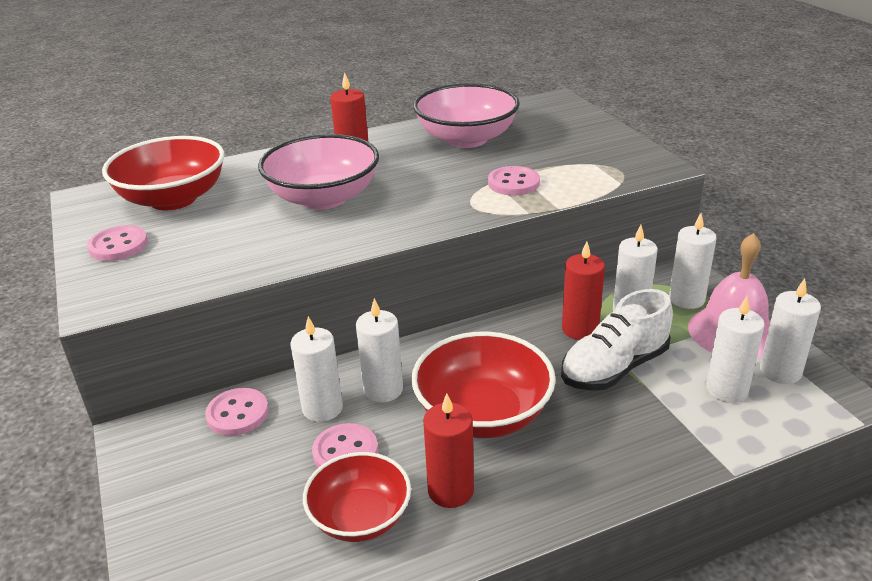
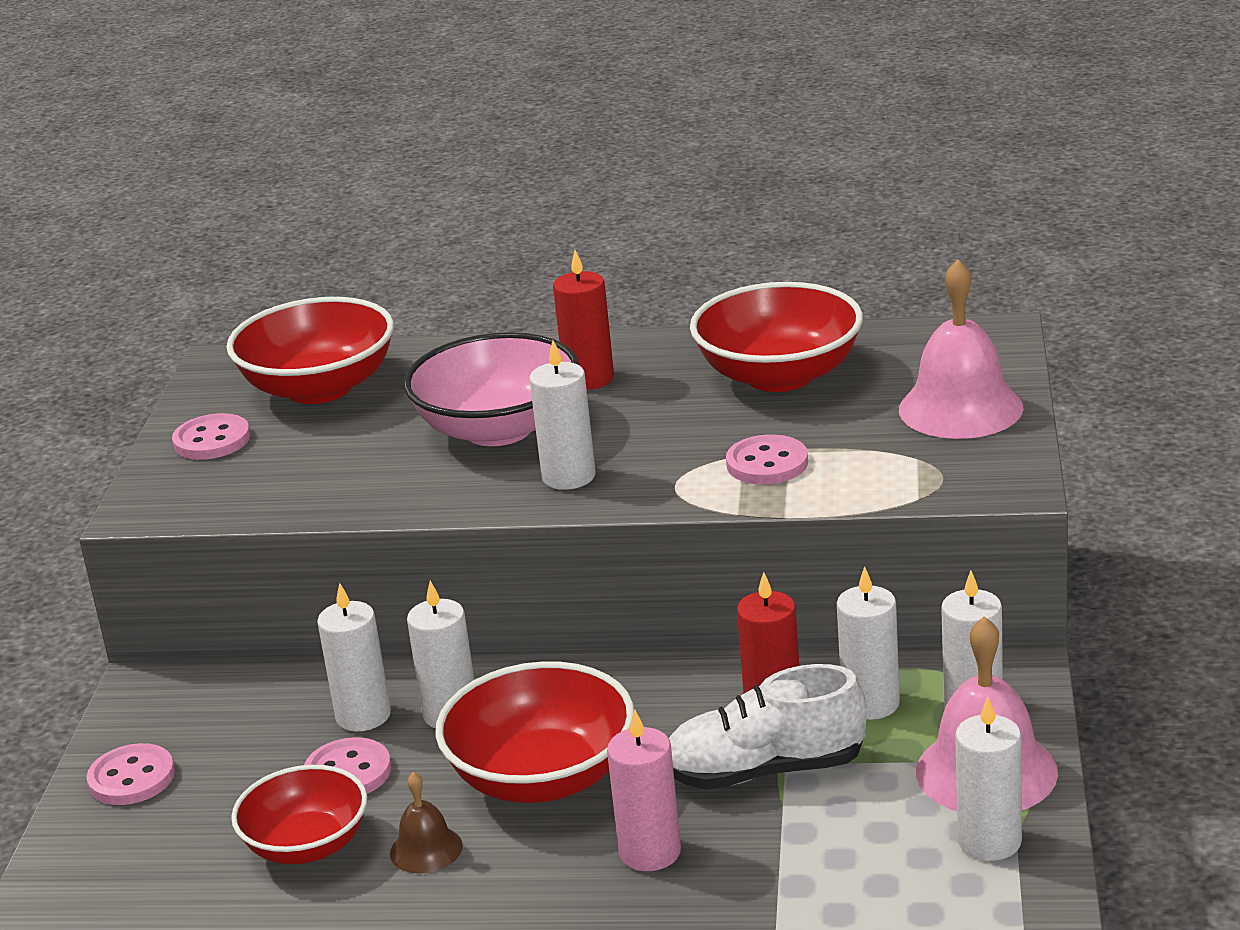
camera: 30 degrees right, 5 degrees down
pink button [205,388,269,436] -> pink button moved to [86,743,175,805]
pink bowl [413,83,520,148] -> red bowl [690,282,863,392]
red candle [423,393,474,508] -> brown bell [390,772,463,873]
white candle [706,296,765,403] -> white candle moved to [529,340,596,490]
none -> pink candle [607,710,681,871]
none -> pink bell [899,259,1023,439]

